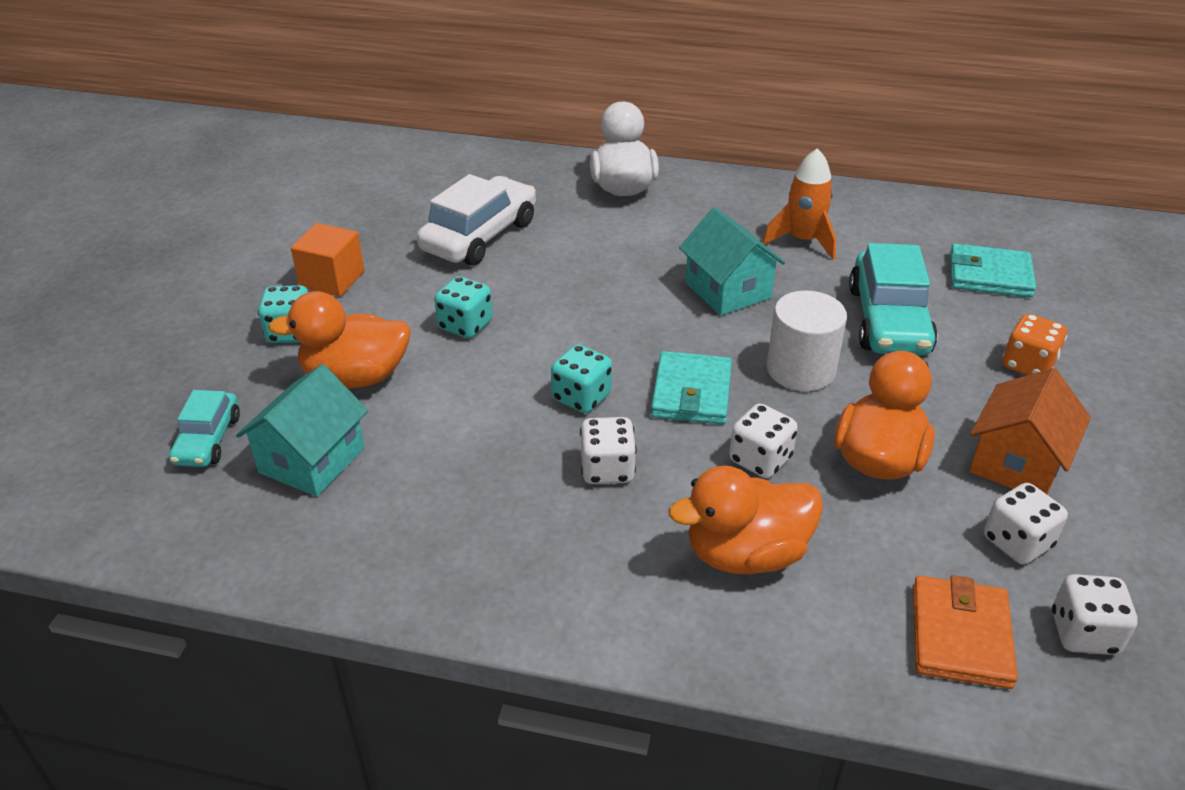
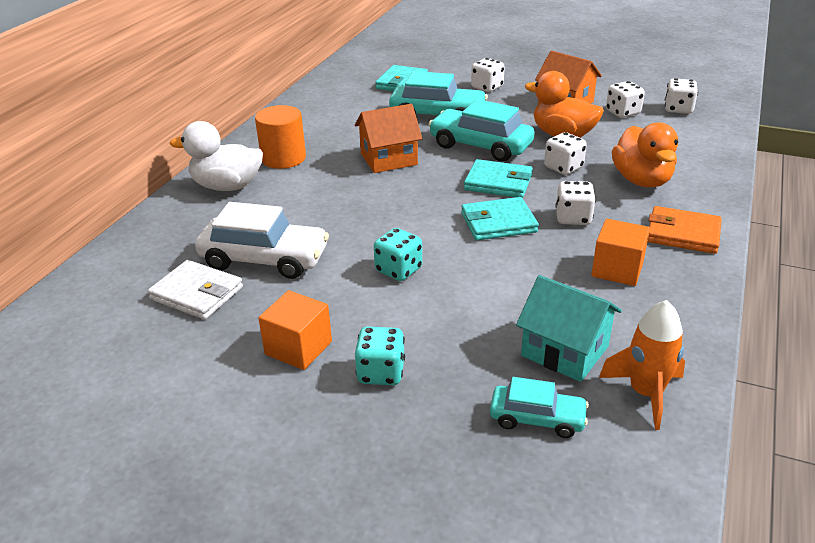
camera: 80 degrees left, 5 degrees down
orange duck [268,291,411,388] -> none
white car [417,174,536,266] -> white car turned 150 degrees clockwise [195,202,329,279]
turquoise dice [551,344,612,413] -> turquoise wallet [461,197,539,241]
turquoise house [679,207,785,316] -> orange house [355,104,422,173]
orange rocket [763,148,837,260] -> orange rocket moved to [599,300,685,430]
white cylinder [767,290,847,391] -> turquoise car [429,99,535,162]
orange wallet [913,575,1018,689] -> orange wallet moved to [648,206,722,254]
orange dice [1003,314,1067,375] -> white dice [471,58,505,92]
none -> white wallet [148,260,243,320]
none -> orange cylinder [255,105,306,169]
none -> orange cube [591,219,650,286]

